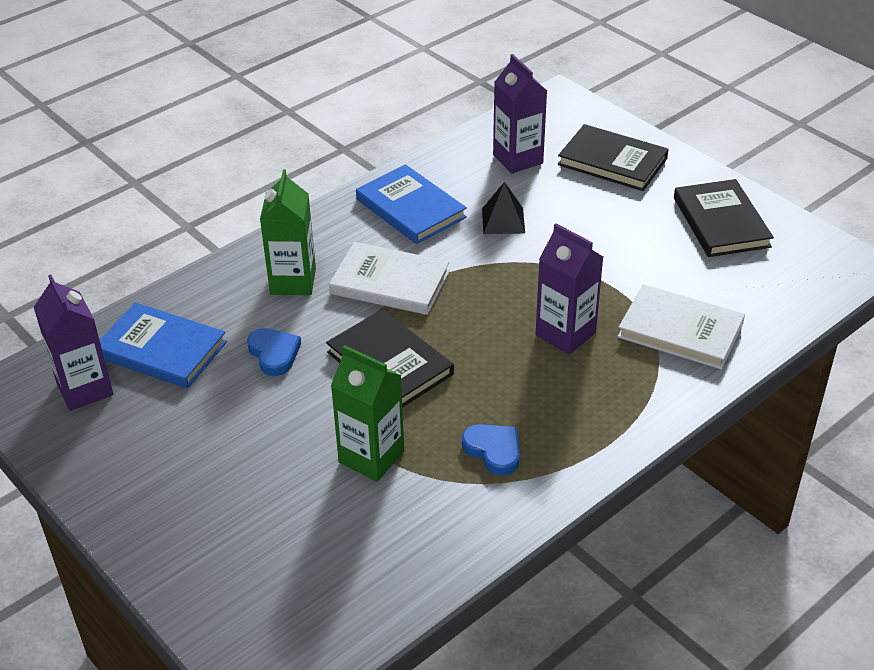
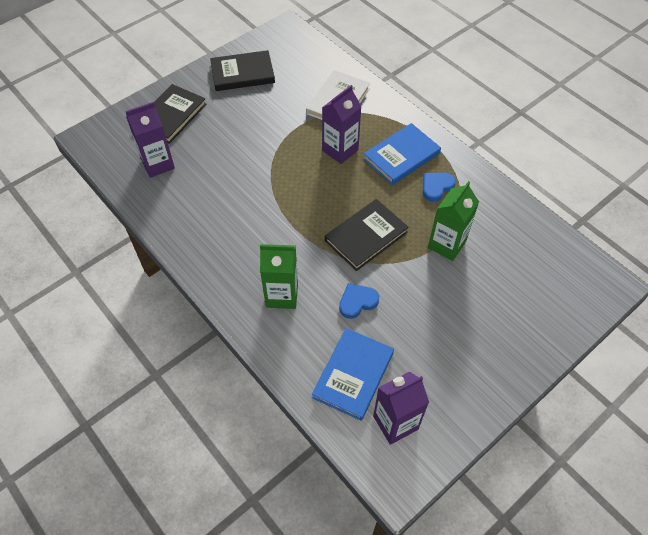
camera: 90 degrees left, 15 degrees up
white book [329,242,450,315] -> none
blue book [356,164,467,244] -> blue book moved to [363,123,441,185]
black pyramid [482,182,525,234] -> none

